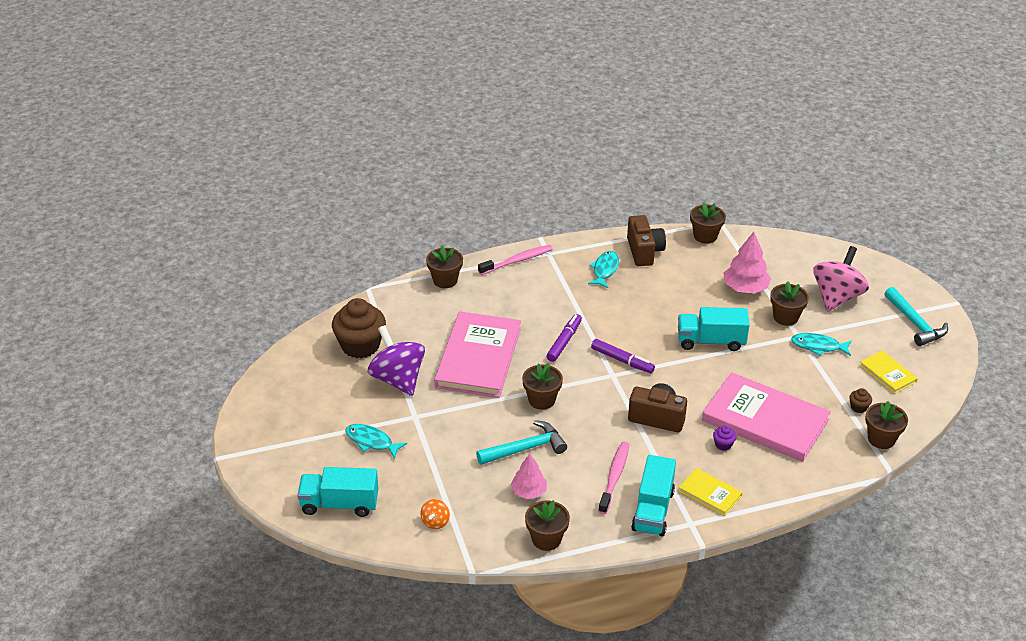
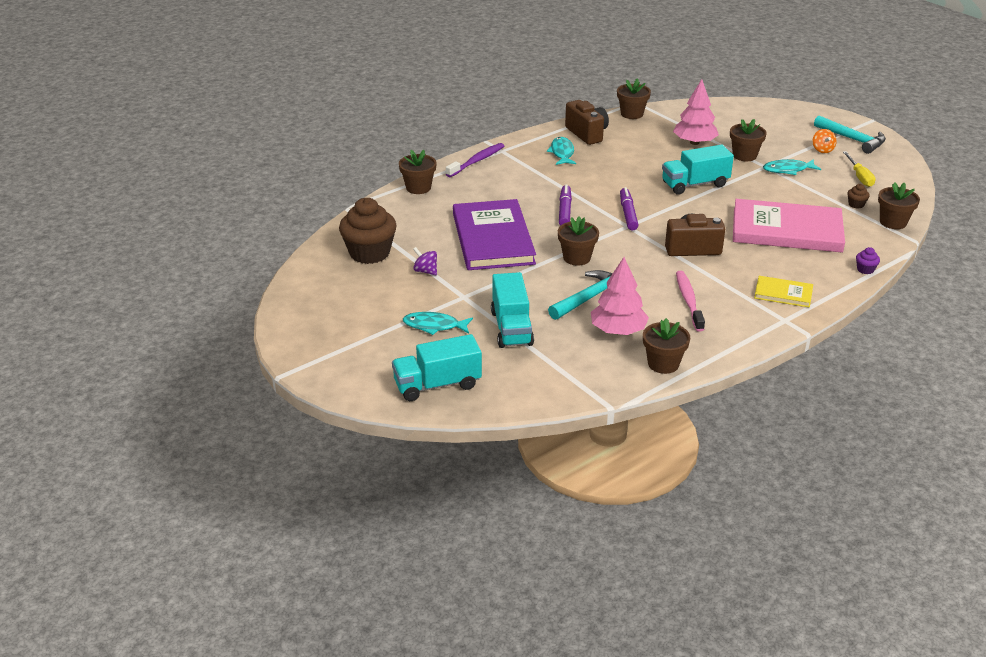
camera: 20 degrees left, 5 degrees down
purple spinning top [368,325,425,396] -> purple spinning top [413,247,437,276], size x0.44
orange spinning top [420,499,450,529] -> orange spinning top moved to [813,129,837,153]
pink book [434,311,521,398] -> purple book [453,199,536,270]
pink toothbrush [478,245,553,275] -> purple toothbrush [446,143,504,177]
pink tree [511,454,547,499] -> pink tree [591,257,649,335], size x1.51
purple marker [591,339,655,373] -> purple marker turned 105 degrees counterclockwise [620,187,639,231]
turquoise truck [631,455,676,536] -> turquoise truck moved to [491,272,534,348]
purple cupcake [713,425,736,451] -> purple cupcake moved to [856,247,880,274]
pink spinning top [813,246,869,312] -> none
yellow book [859,350,918,394] -> yellow screwdriver [843,151,876,187]

